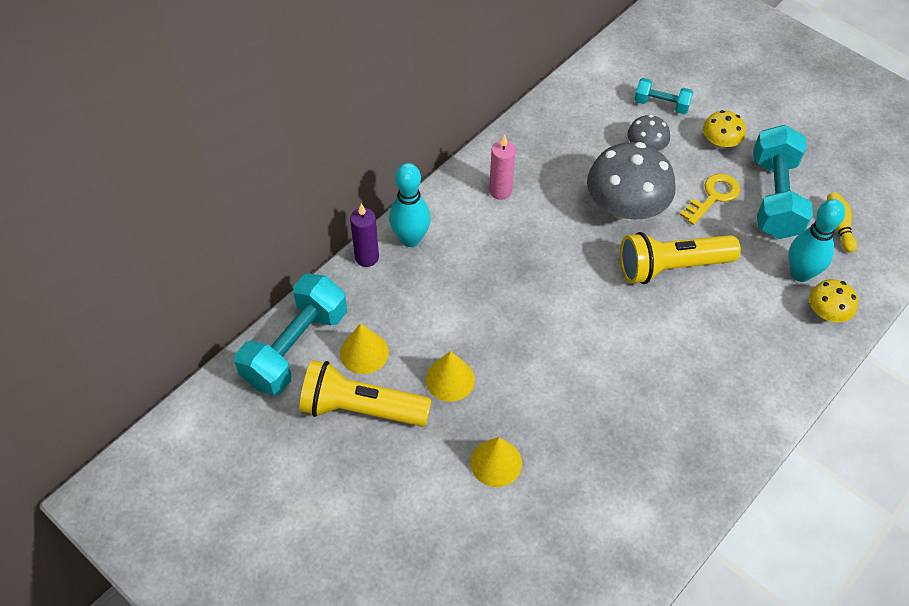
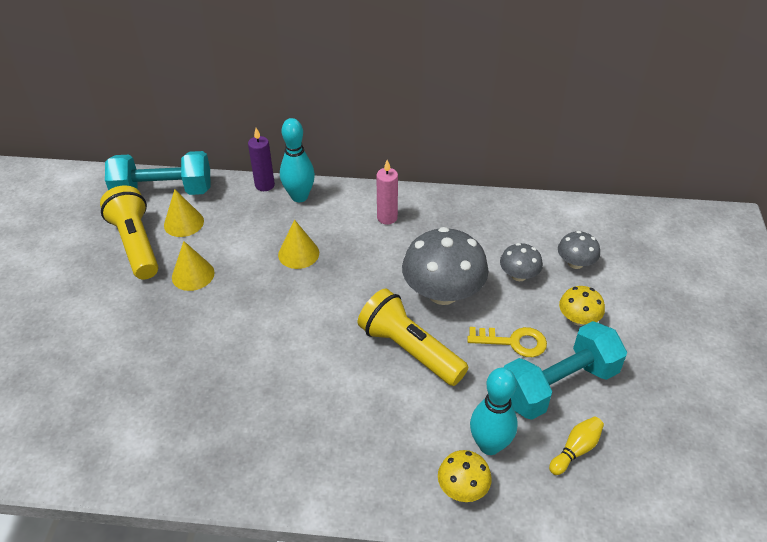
camera: 55 degrees right, 10 degrees down
yellow cone [470,437,522,487] -> yellow cone moved to [278,220,319,269]
turquoise dumbbell [634,78,693,114] -> grey mushroom [558,231,600,269]

